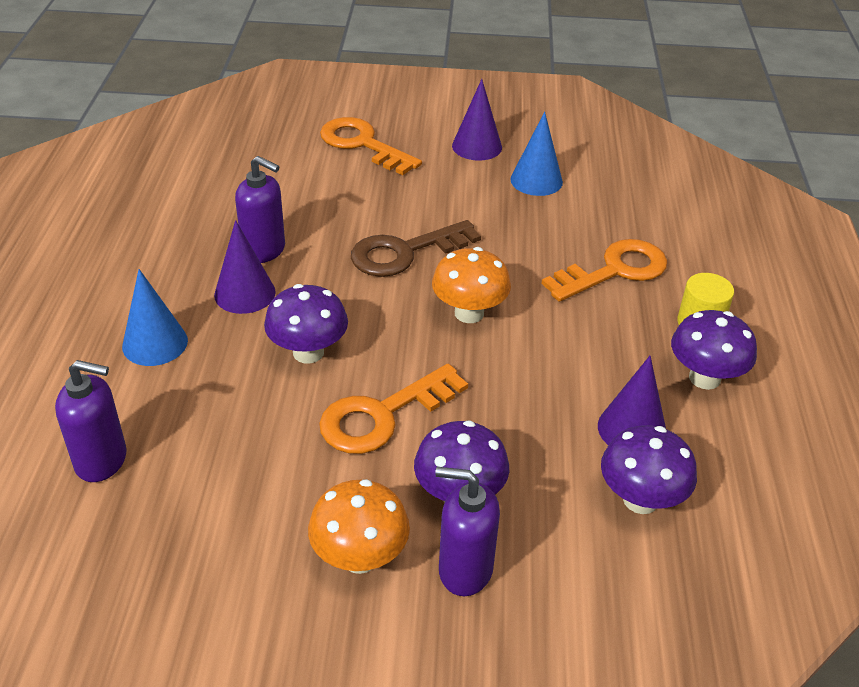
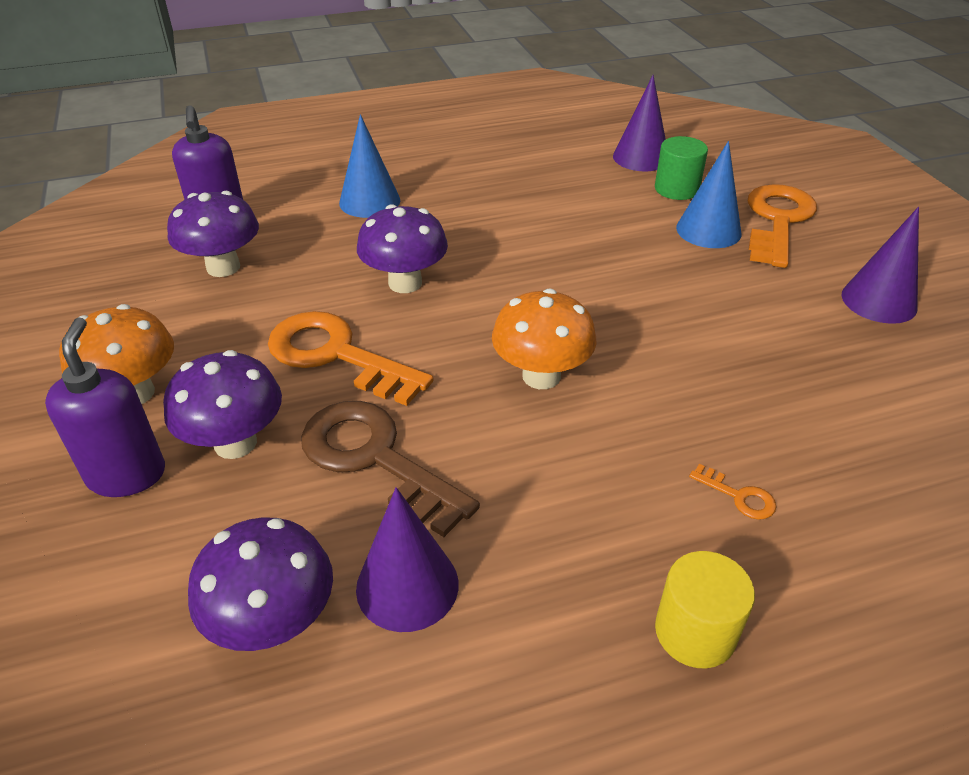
camera: 70 degrees right, 0 degrees up
purple cone [214,220,276,314] -> purple cone moved to [613,75,666,171]
purple soap dispenser [235,156,285,263] -> none
brown key [351,220,481,277] -> brown key moved to [301,401,480,537]
blue cone [510,112,563,196] -> blue cone moved to [676,141,741,248]
orange key [541,239,667,302] -> orange key [689,464,777,520], size x0.40
purple mushroom [671,310,757,390] -> purple mushroom moved to [167,191,259,277]
none -> green cylinder [655,136,708,200]

